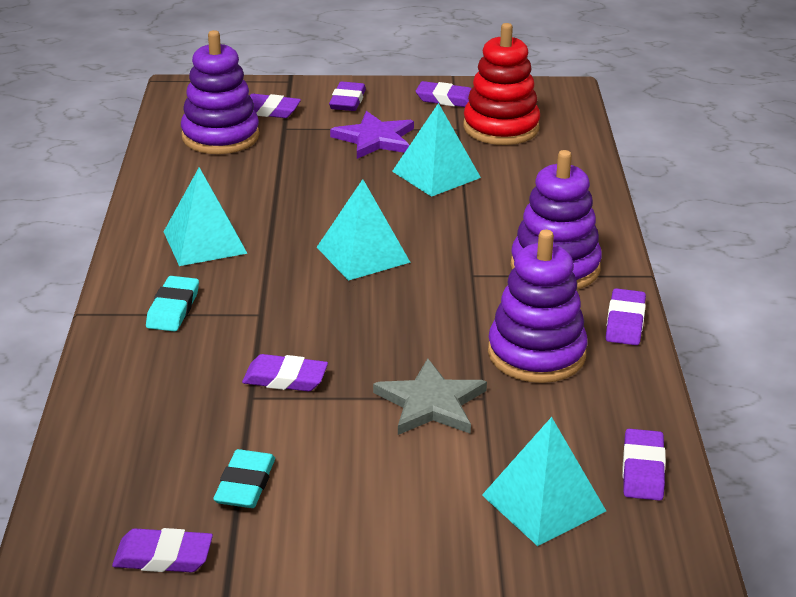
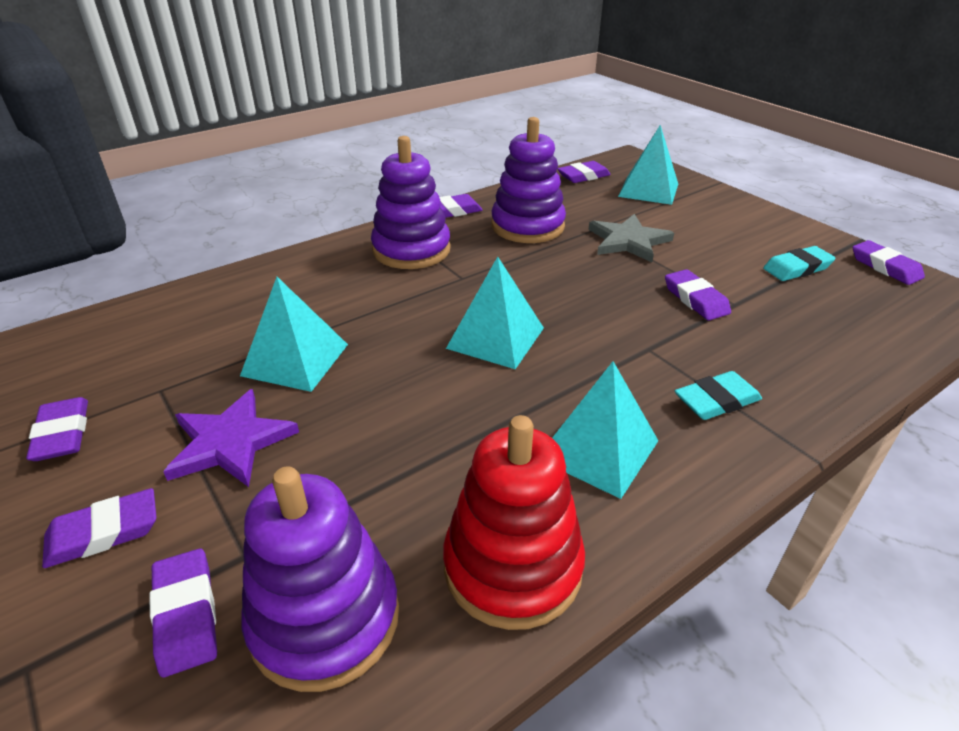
camera: 125 degrees left, 5 degrees up
red stacking toy [463,23,540,145] -> red stacking toy moved to [443,415,585,630]

